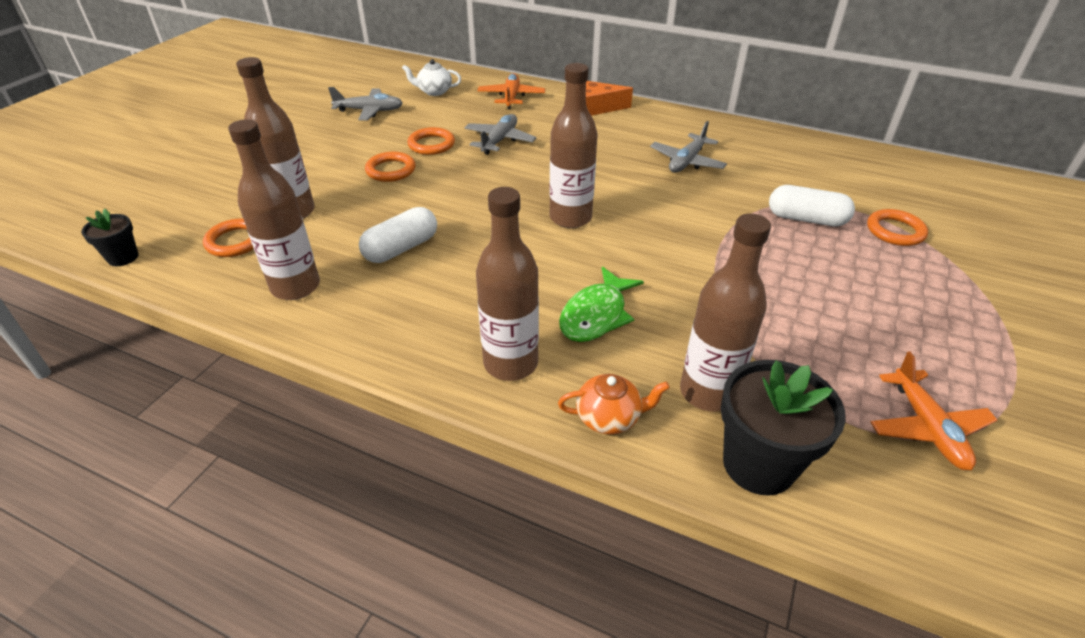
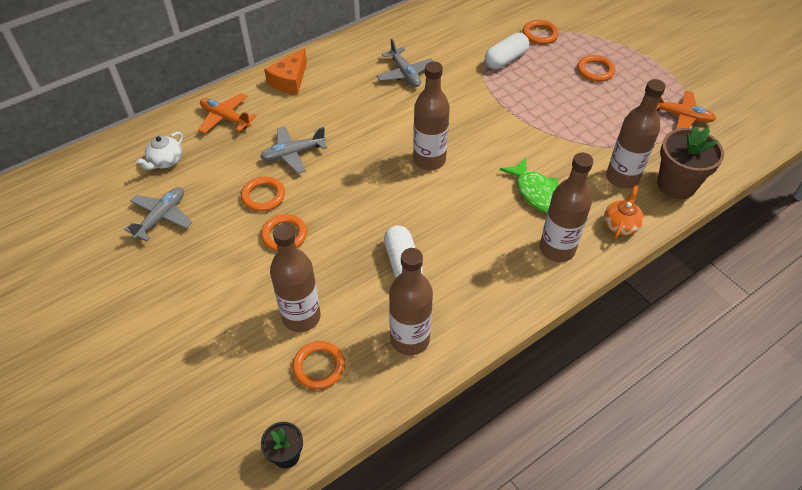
camera: 60 degrees left, 10 degrees up
grey plane [464,114,537,155] -> grey plane turned 75 degrees counterclockwise [260,126,327,174]
black flower pot [721,360,846,496] -> brown flower pot [657,126,724,199]
none -> orange ring [577,55,616,82]

